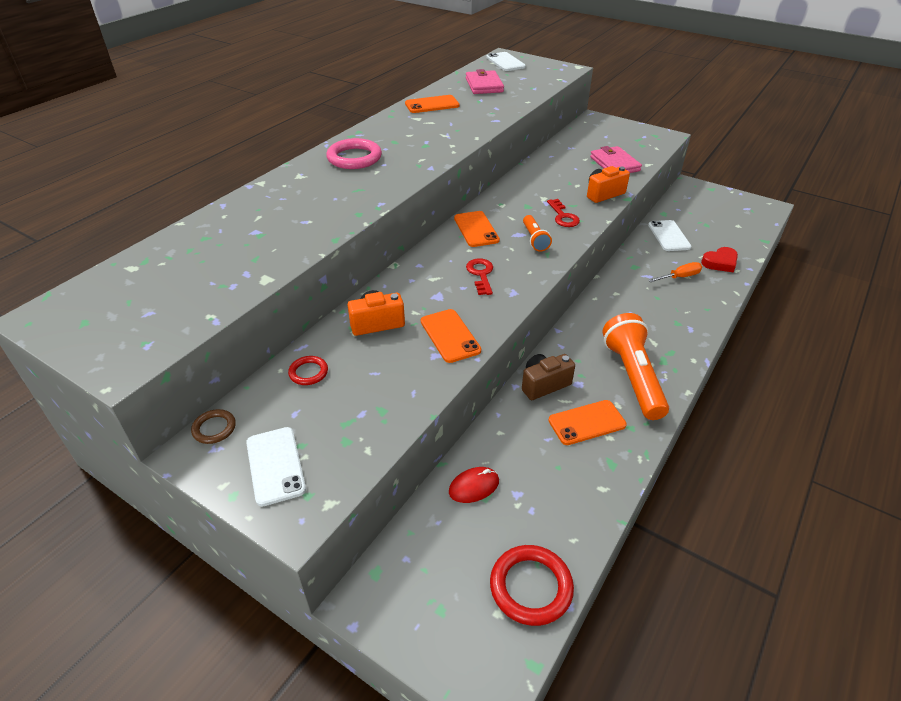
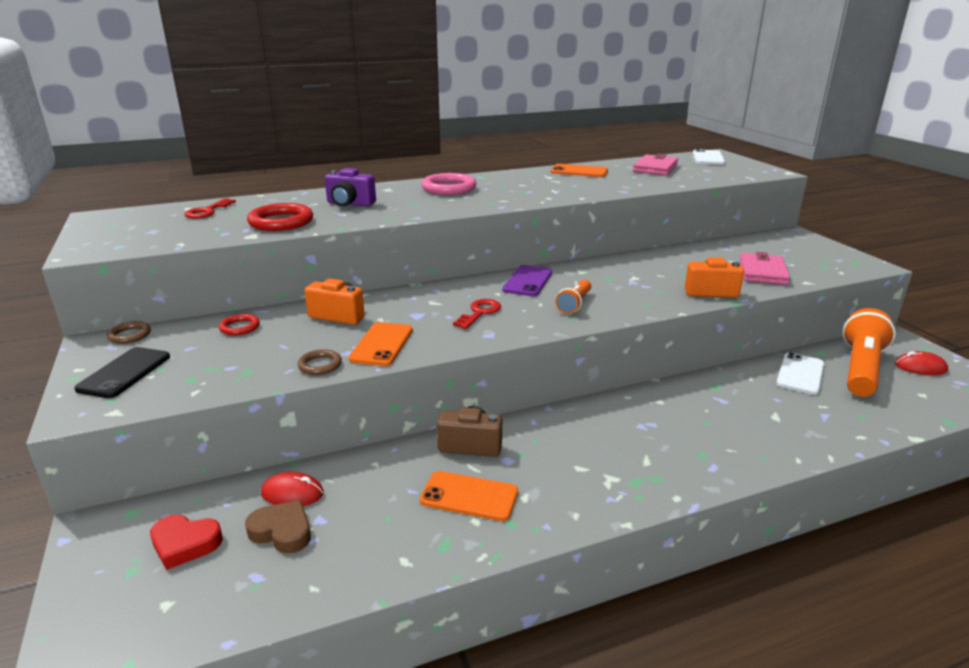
camera: 35 degrees right, 15 degrees down
white phone [246,427,306,506] -> black phone [74,347,170,398]
orange phone [454,211,500,247] -> purple phone [502,265,552,296]
red ring [490,545,574,626] -> red ring moved to [247,203,313,231]
red key [547,199,580,227] -> red key moved to [184,198,236,219]
orange flashlight [602,313,669,420] -> orange flashlight moved to [842,308,896,397]
orange screwdriver [648,262,702,282] -> none
red heart [701,247,738,272] -> red heart moved to [150,515,223,570]
none -> brown heart [245,500,311,554]
none -> brown ring [298,349,342,375]
none -> purple camera [325,168,376,206]
none -> red mouse [895,351,948,375]

